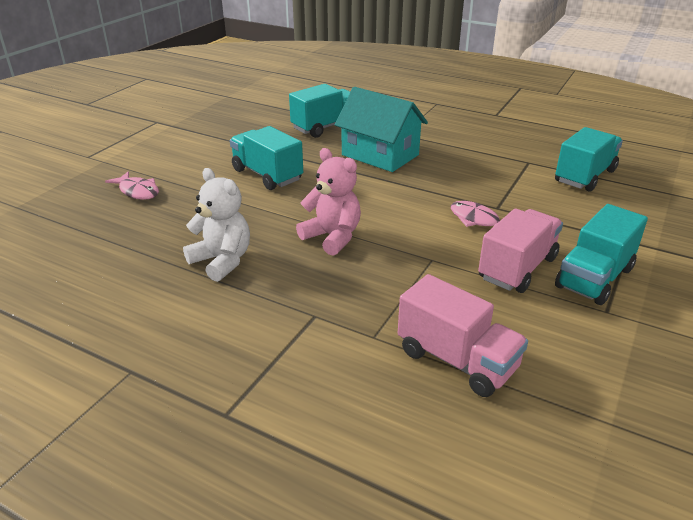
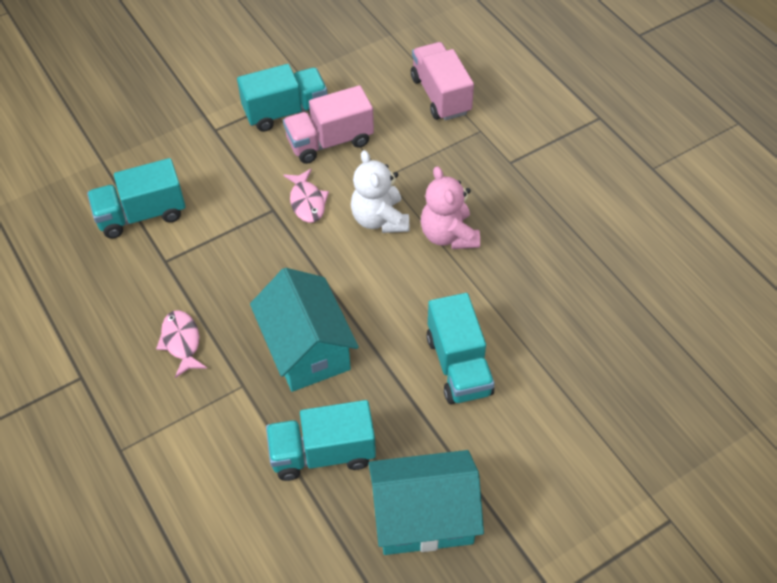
camera: 150 degrees left, 20 degrees up
pink fish [105,172,159,200] -> pink fish moved to [156,310,207,378]
white teddy bear [183,168,250,282] -> white teddy bear moved to [351,150,409,233]
none -> turquoise house [368,450,484,555]

